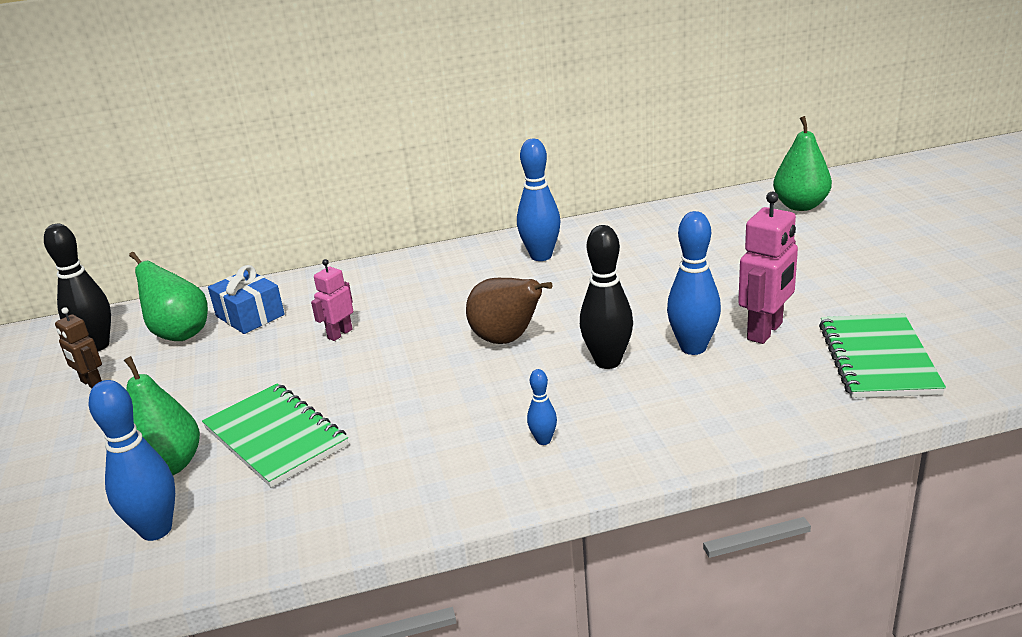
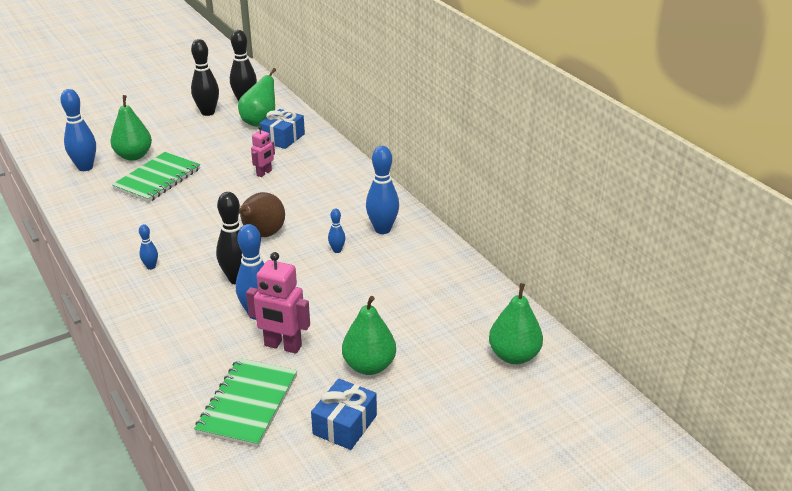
camera: 70 degrees right, 5 degrees up
brown robot [55,307,102,388] -> black bowling pin [191,39,219,116]
pink robot [311,259,353,341] -> pink robot turned 105 degrees clockwise [251,126,275,177]
green notebook [819,313,946,398] -> green notebook turned 60 degrees counterclockwise [194,358,297,447]
none -> blue gift [311,378,377,450]
none -> blue bowling pin [328,208,345,253]
none -> green pear [342,296,396,375]

